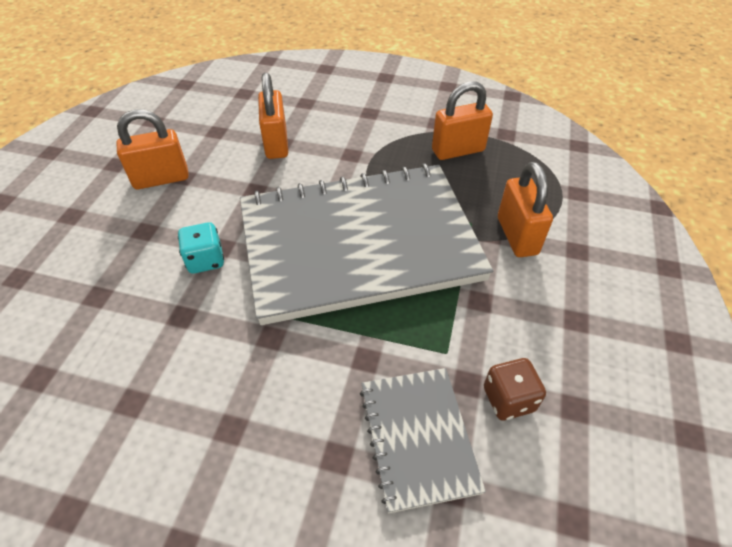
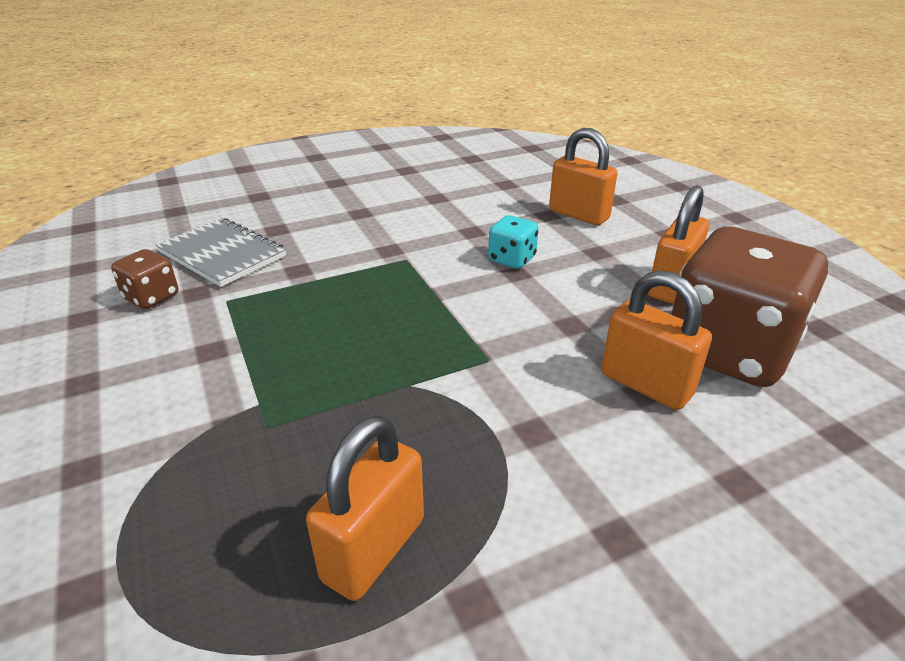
camera: 140 degrees right, 15 degrees down
grey notebook [240,164,493,325] -> none
orange padlock [498,162,553,257] -> orange padlock moved to [549,128,618,225]
none -> brown dice [671,226,828,387]

